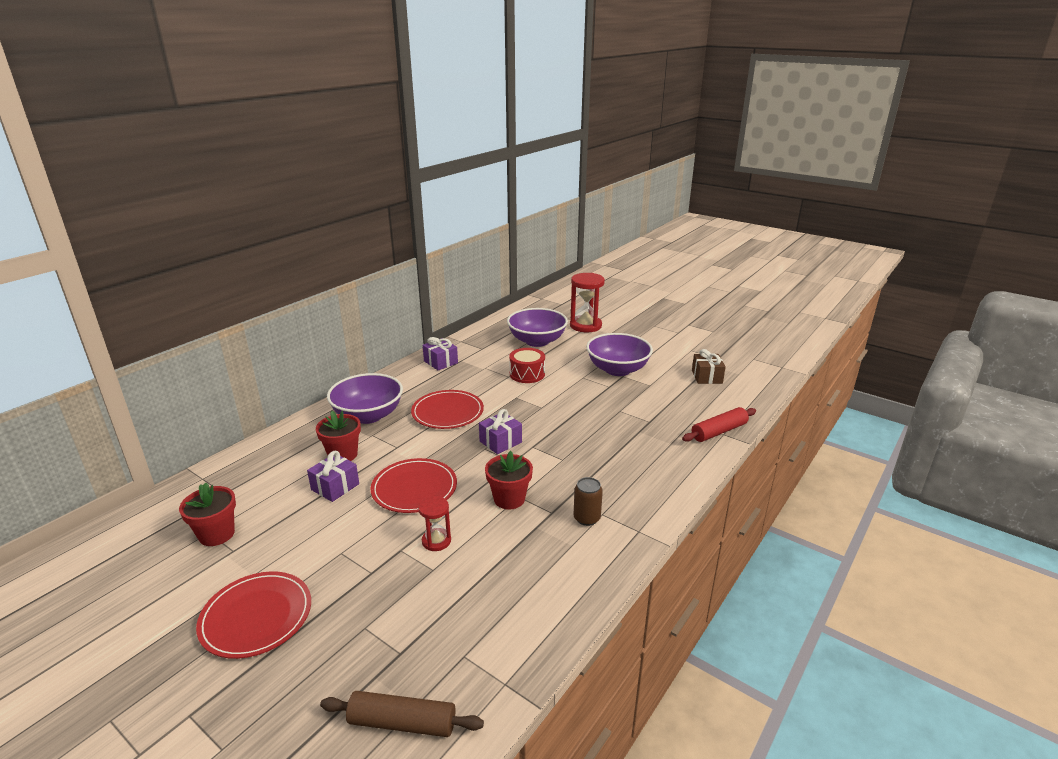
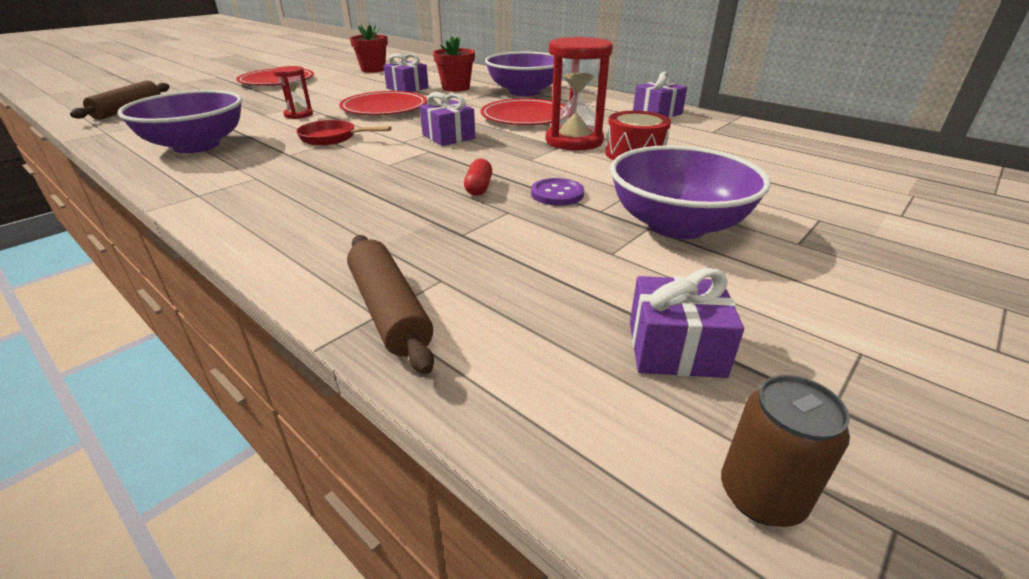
camera: 95 degrees right, 5 degrees up
red flower pot [485,451,533,509] -> red pan [296,120,391,145]
purple bowl [507,308,568,347] -> purple bowl moved to [117,90,242,153]
red hourglass [570,273,605,332] -> red hourglass moved to [546,37,613,151]
brown can [574,477,603,526] -> brown can moved to [721,375,850,527]
red rolling pin [682,407,756,442] -> brown rolling pin [347,235,434,374]
brown gift [692,349,726,384] -> purple gift [630,268,744,378]
none -> red capsule [464,159,492,196]
none -> purple button [531,178,584,206]

